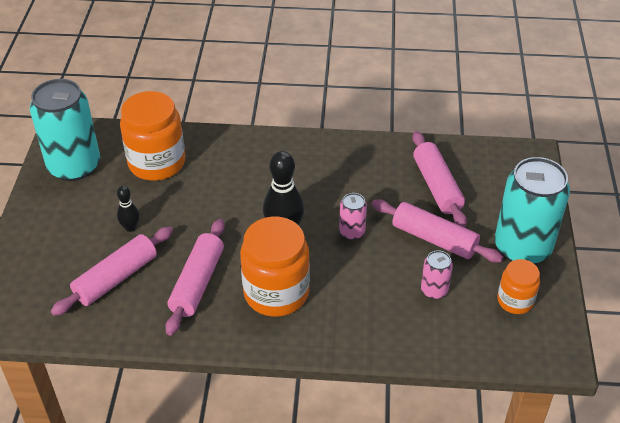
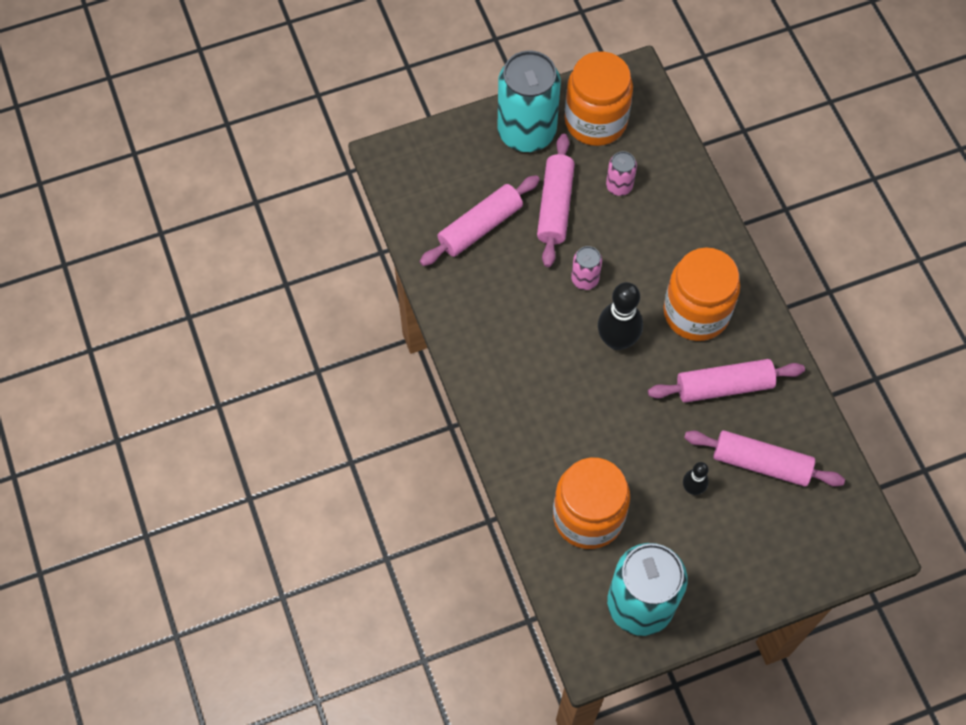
camera: 115 degrees left, 20 degrees up
orange jar [497,259,540,314] -> orange jar [564,52,633,146], size x1.80

